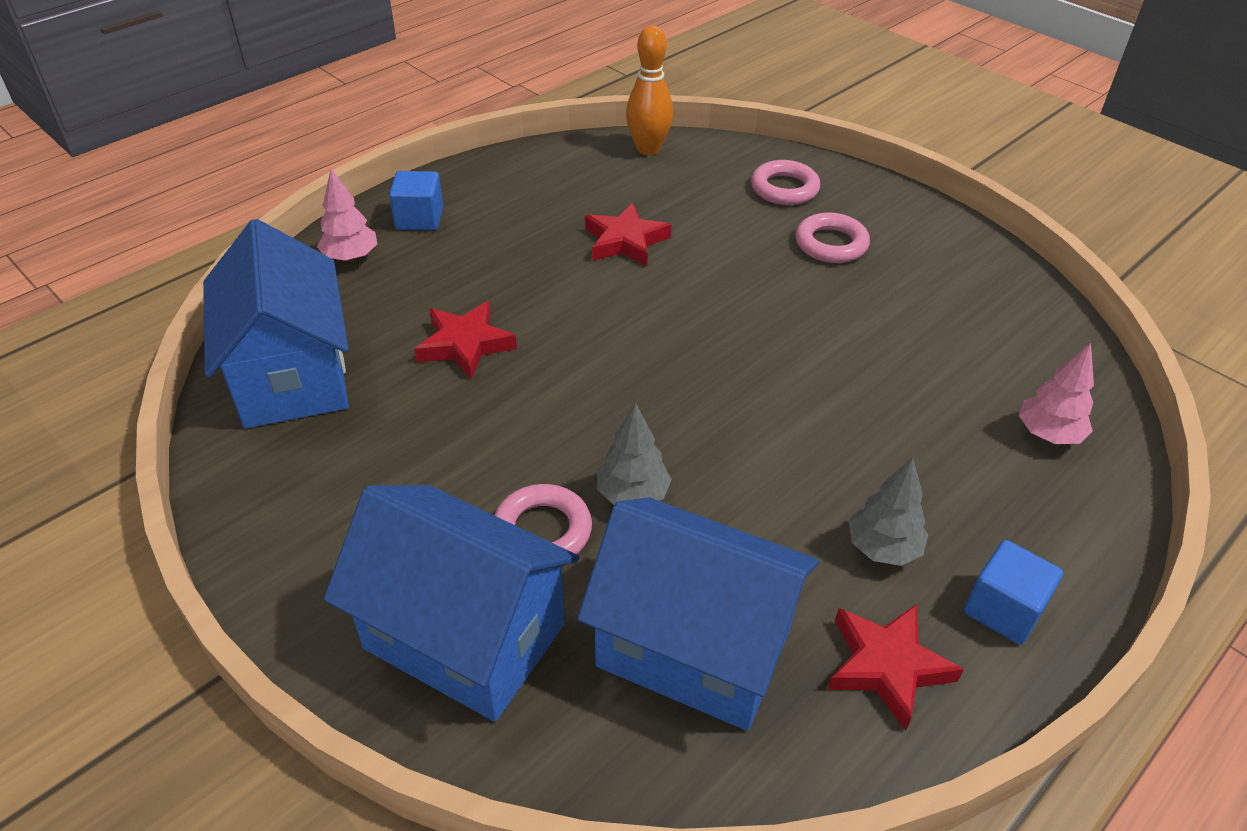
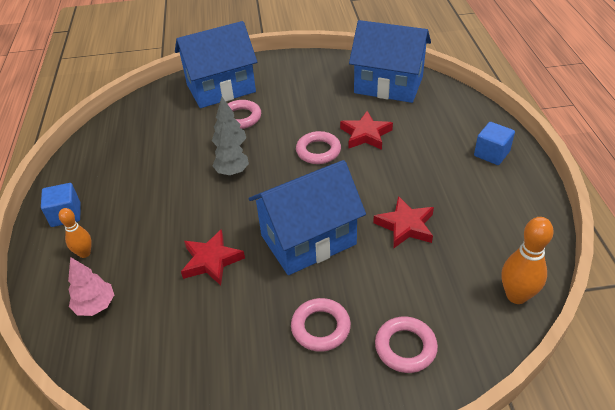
camera: 130 degrees right, 0 degrees up
pink tree [317,168,377,262] -> none
blue house [577,497,819,731] -> blue house moved to [248,160,366,275]
red star [827,604,964,730] -> red star moved to [181,229,245,285]
grey tree [848,458,928,566] -> grey tree moved to [213,122,249,175]
none -> orange bowling pin [59,208,92,258]
none -> pink ring [296,131,341,164]

